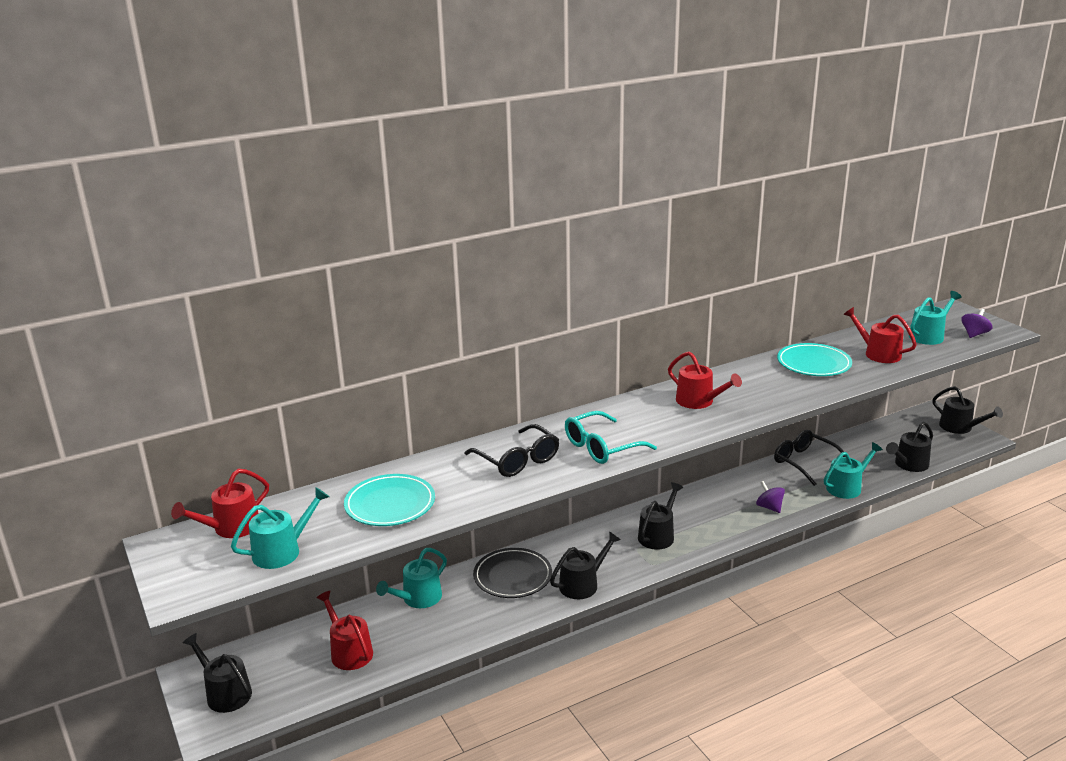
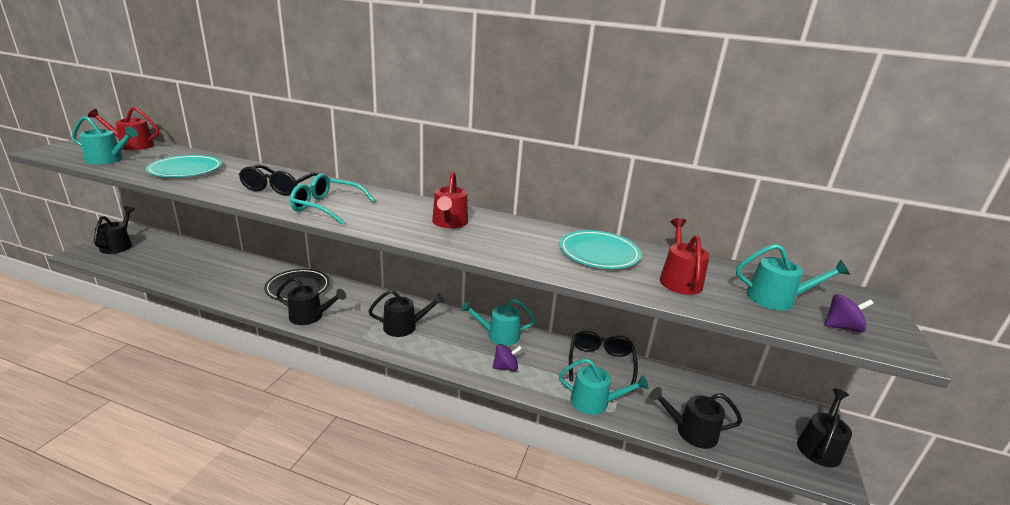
camera: 45 degrees right, 0 degrees up
red watering can [316,591,373,670] -> none
turquoise watering can [376,548,447,608] -> turquoise watering can moved to [461,299,535,346]
purple spinning top [756,481,785,513] -> purple spinning top turned 60 degrees clockwise [492,344,522,371]
black watering can [932,386,1003,434] -> black watering can turned 150 degrees counterclockwise [797,388,852,468]

